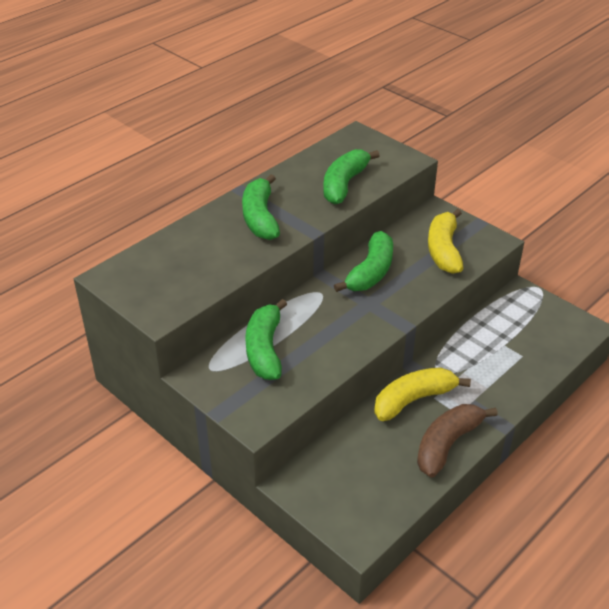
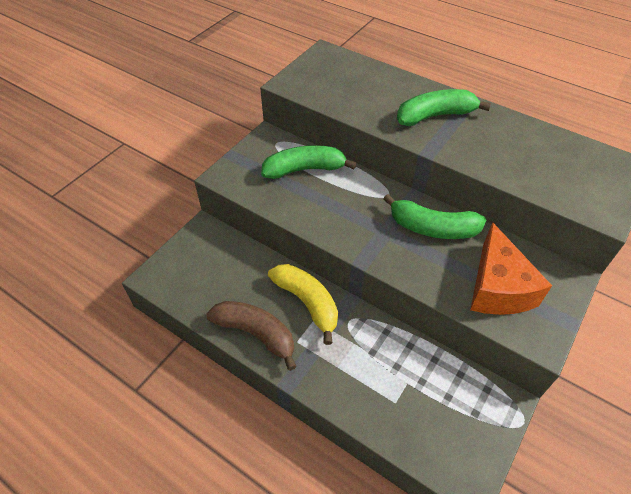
camera: 80 degrees right, 10 degrees up
green banana [323,149,380,204] -> none
yellow banana [428,209,463,274] -> orange cheese [470,222,552,315]

